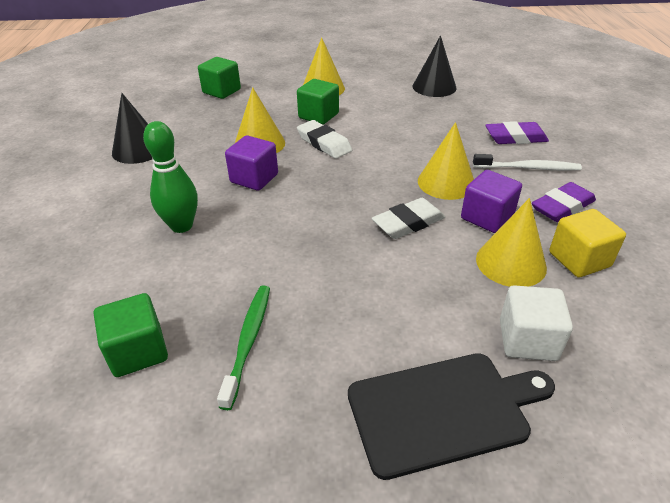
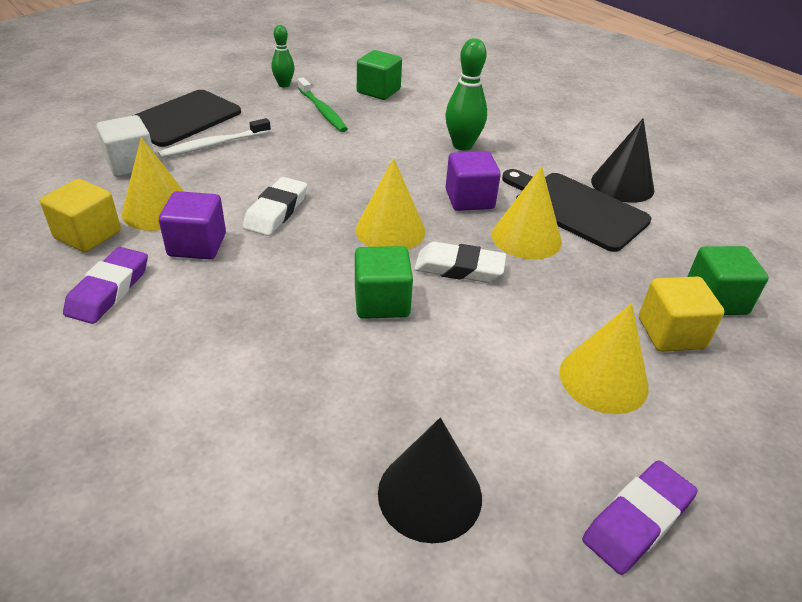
camera: 140 degrees right, 0 degrees up
green cube [297,79,339,125] -> green cube moved to [355,246,413,319]
yellow cone [418,122,474,200] -> yellow cone moved to [356,158,425,249]
white toothbrush [473,154,582,171] -> white toothbrush moved to [158,118,271,158]
purple eraser [485,121,549,144] -> purple eraser moved to [582,460,698,575]
none -> green bowling pin [271,25,295,87]
none -> black cutting board [502,169,651,252]
none -> yellow cube [639,277,725,352]

